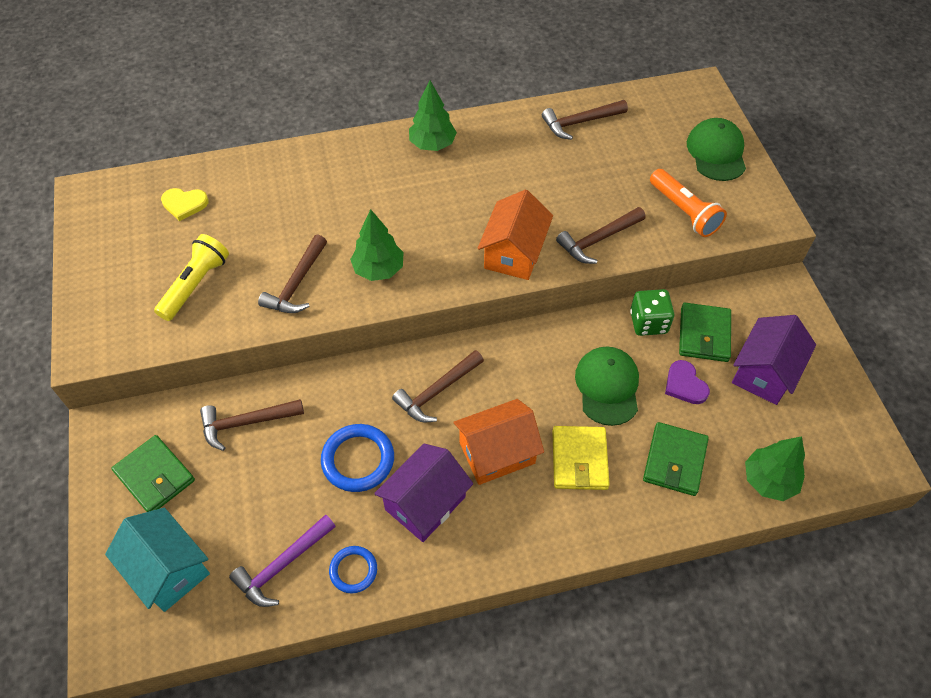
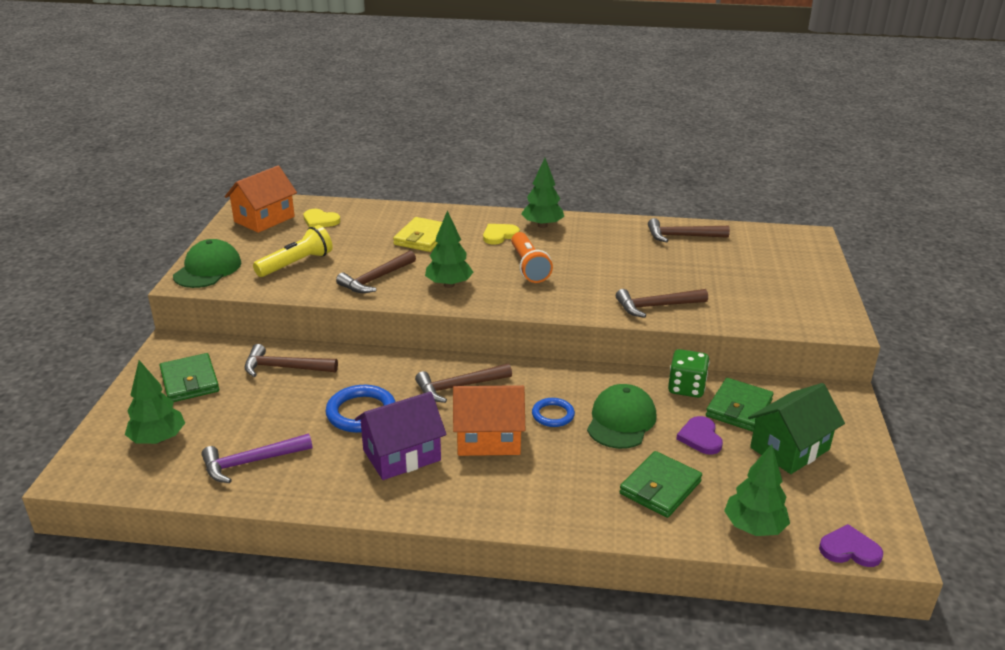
camera: 20 degrees right, 25 degrees down
turquoise house [105,508,210,612] -> green tree [125,360,185,444]
blue ring [329,546,377,593] -> blue ring moved to [532,398,575,427]
orange house [478,189,553,280] -> orange house moved to [225,166,297,233]
yellow wallet [552,426,610,490] -> yellow wallet moved to [393,217,442,252]
orange flashlight [650,169,727,237] -> orange flashlight moved to [511,232,553,283]
green cap [687,118,746,181] -> green cap moved to [173,239,241,288]
purple house [732,315,816,405] -> green house [748,383,845,474]
none -> yellow heart [483,224,520,244]
none -> purple heart [819,524,883,567]

